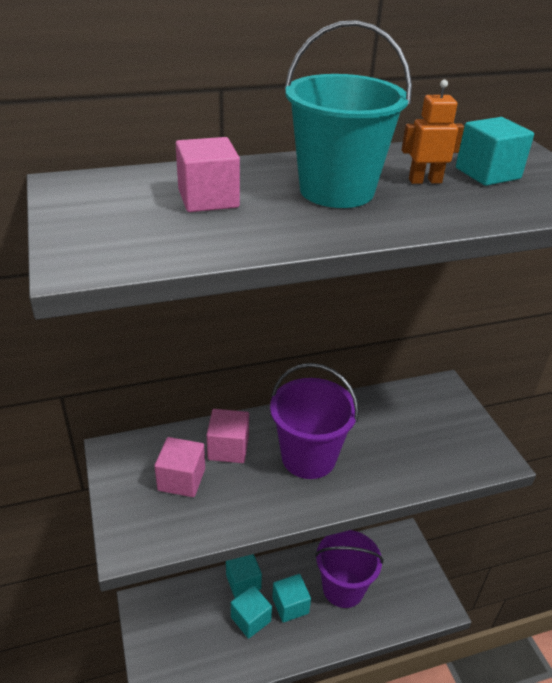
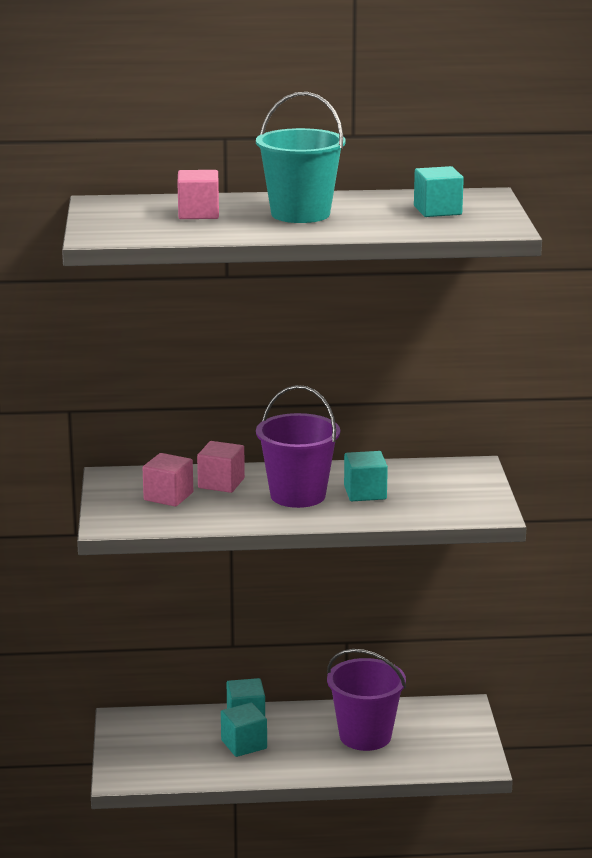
camera: 15 degrees right, 15 degrees down
turquoise cube [272,574,311,623] -> turquoise cube moved to [344,451,388,501]
orange robot [402,80,464,184] -> none

